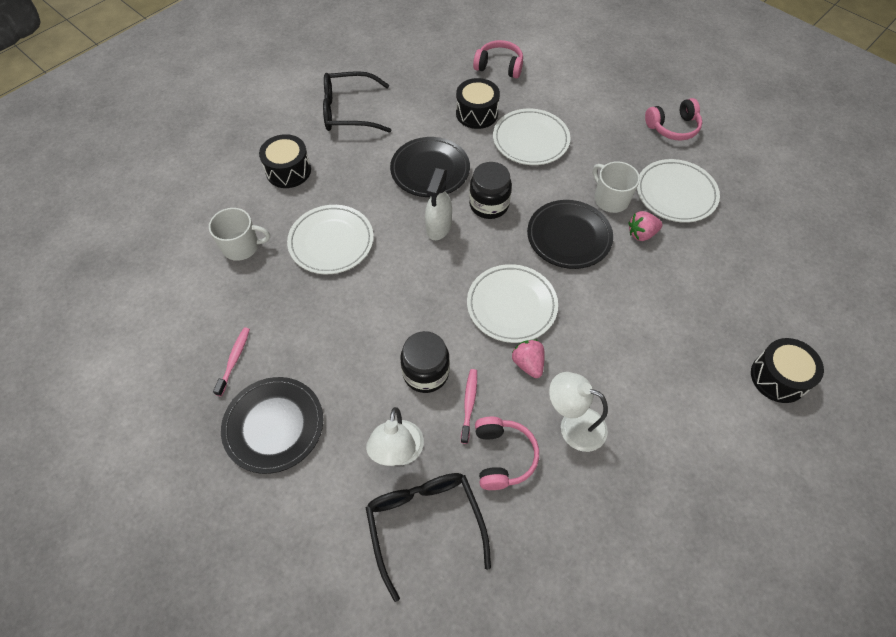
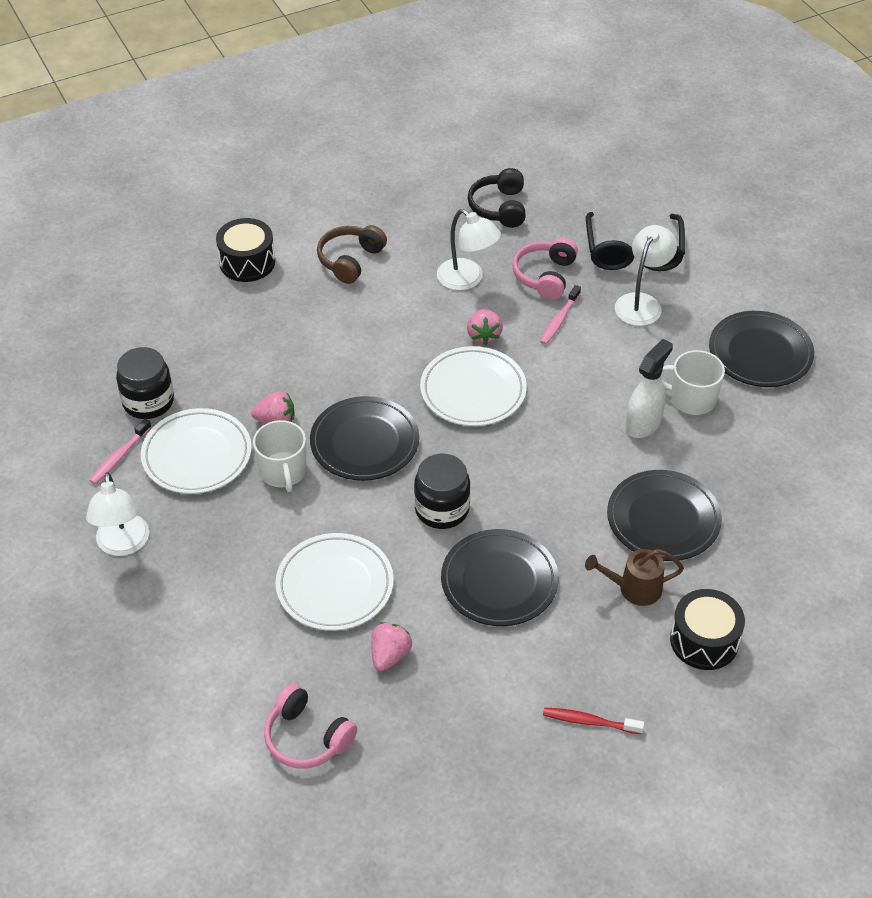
camera: 160 degrees left, 10 degrees down
white mug [209,208,270,261] -> white mug moved to [659,350,725,415]
pink toothbrush [213,327,250,397] -> pink toothbrush moved to [89,419,152,484]
white plate [287,205,374,274] -> black plate [607,470,722,561]
black glasses [323,71,391,133] -> red toothbrush [543,707,644,734]
black jar [400,331,450,393] -> black jar moved to [116,347,174,419]
white spray bottle [425,168,452,240] -> white spray bottle moved to [626,339,673,438]
black drum [456,78,500,129] -> pink strawberry [371,622,412,671]
pink headphones [645,98,702,141] -> white lamp [86,472,149,556]
none -> brown headphones [317,225,387,284]
none -> black headphones [468,168,526,228]
none -> brown watering can [585,549,684,606]

